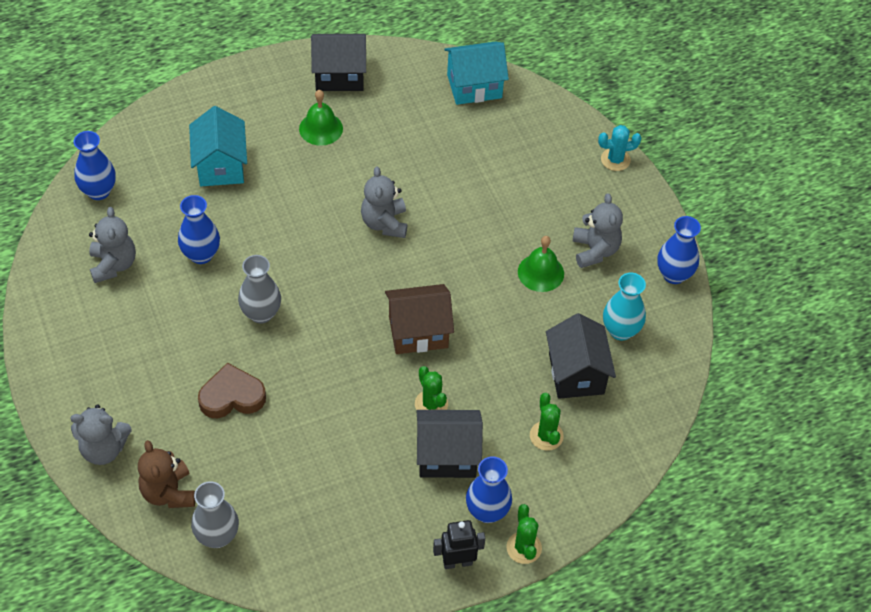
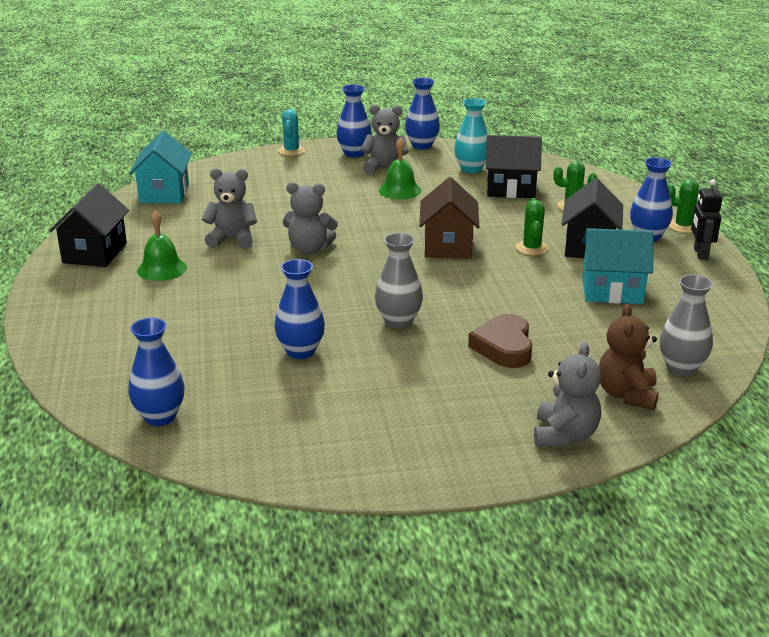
camera: 75 degrees left, 25 degrees down
grey teddy bear [89,207,136,283] -> grey teddy bear moved to [202,168,257,249]
brown teddy bear [138,440,195,508] -> brown teddy bear turned 105 degrees clockwise [599,304,659,410]
turquoise house [189,106,247,186] -> turquoise house moved to [582,228,653,304]
green cactus [415,366,448,410] -> green cactus turned 75 degrees counterclockwise [516,198,548,255]
none -> blue vase [336,85,372,158]

